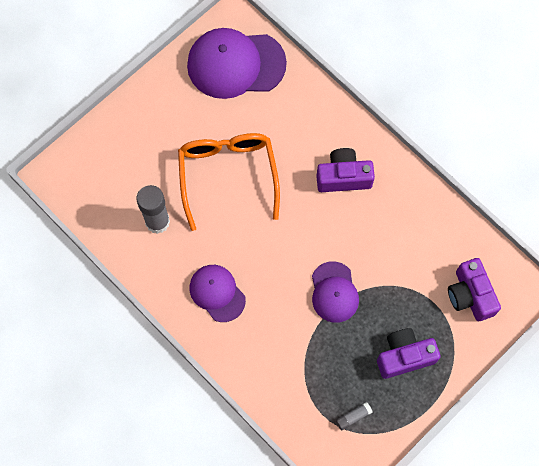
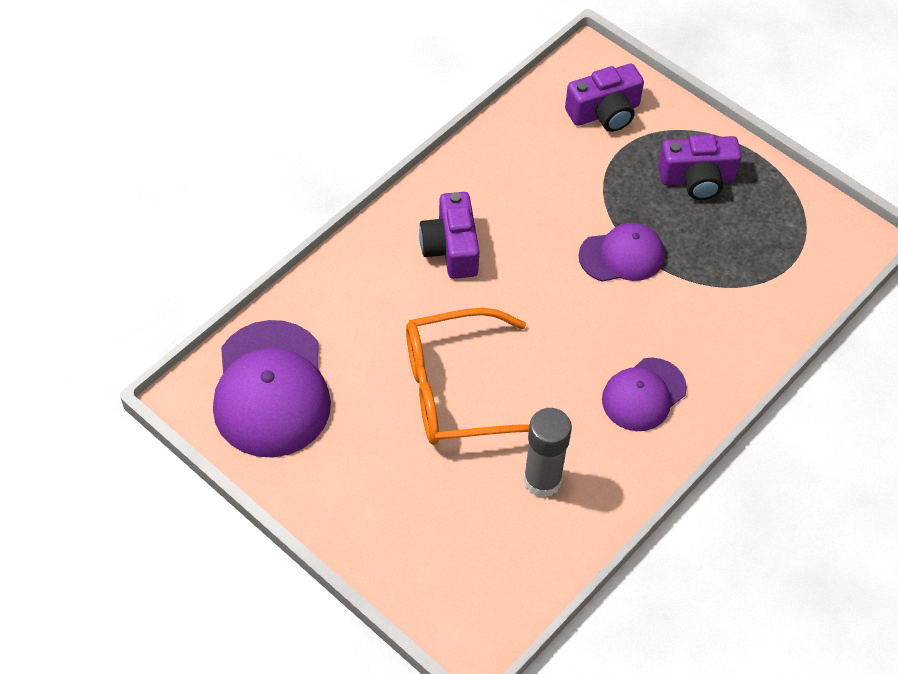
camera: 95 degrees left, 15 degrees down
grey glue stick [336,402,373,430] -> none
purple camera [377,328,440,379] -> purple camera turned 75 degrees counterclockwise [658,134,742,200]

